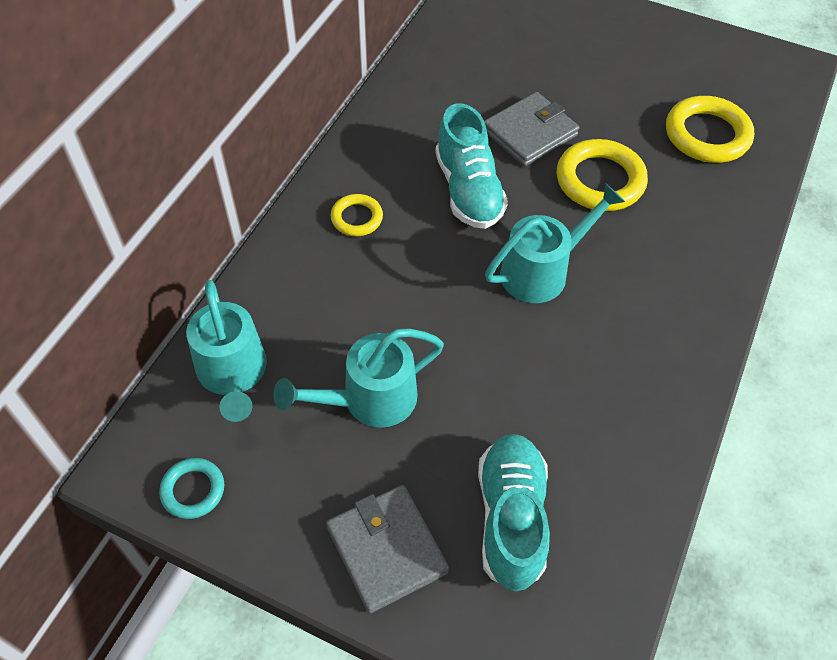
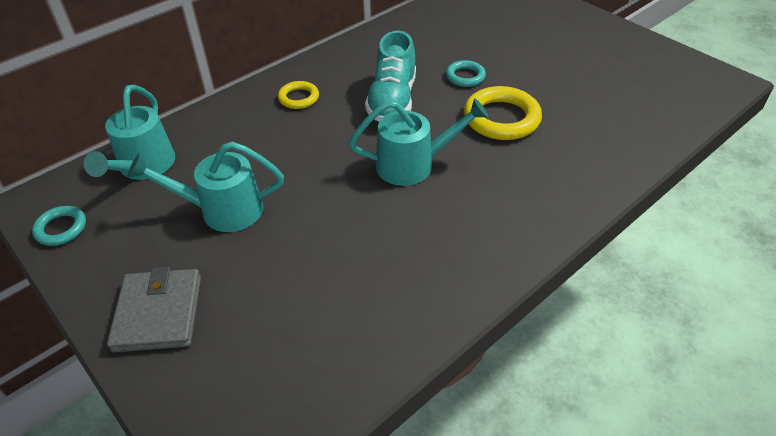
camera: 25 degrees right, 10 degrees down
turquoise shoe [478,434,550,591] -> none
grey wallet [484,92,579,166] -> turquoise ring [446,60,486,87]
yellow ring [666,96,754,163] -> none

